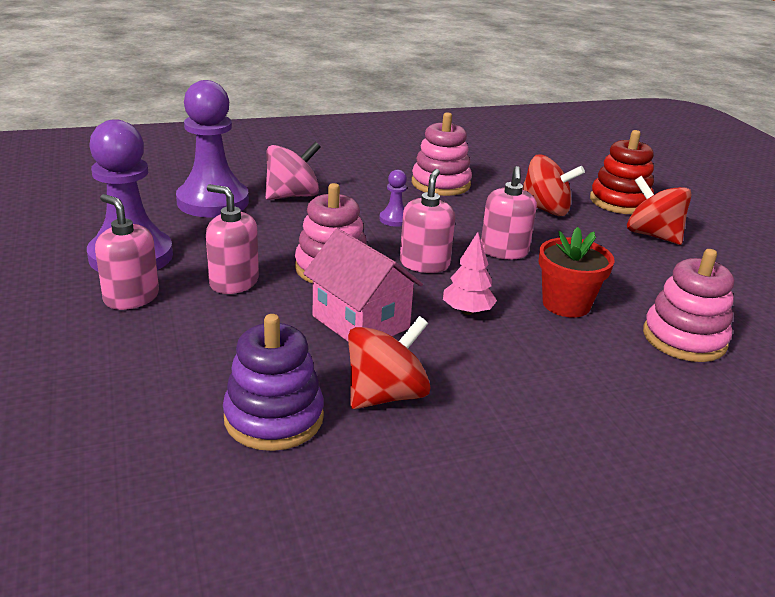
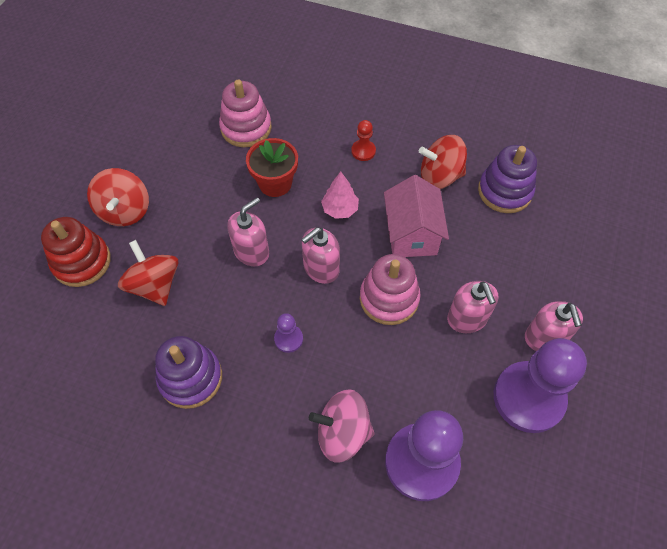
camera: 140 degrees left, 30 degrees up
pink stacking toy [412,112,472,196] -> purple stacking toy [155,336,222,409]
none -> red pawn [351,120,376,161]

